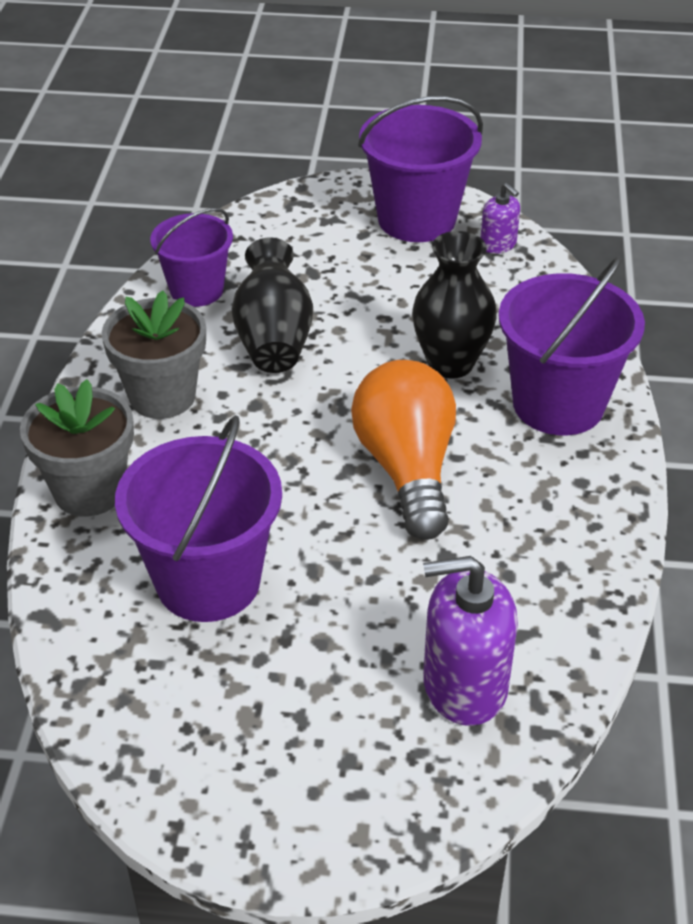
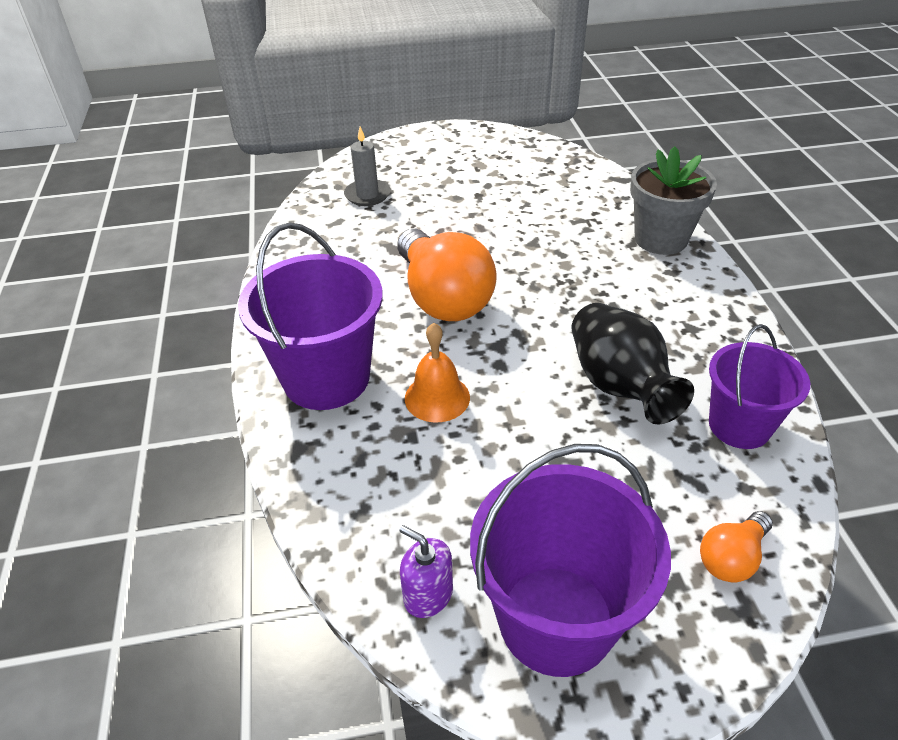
camera: 165 degrees right, 0 degrees up
grey flower pot [102,290,206,419] -> none
purple bucket [115,415,282,622] -> none
black vase [412,231,497,379] -> orange bell [405,323,470,422]
purple soap dispenser [423,556,518,726] -> grey candle [344,127,390,206]
none -> orange light bulb [700,511,773,583]

